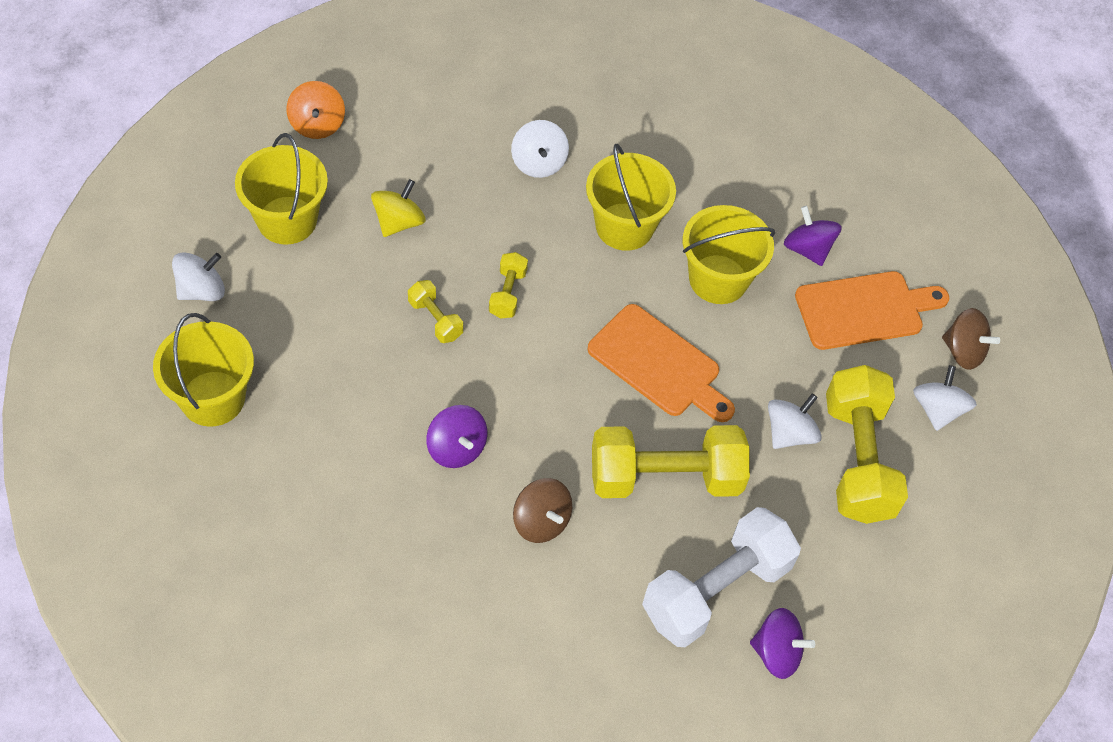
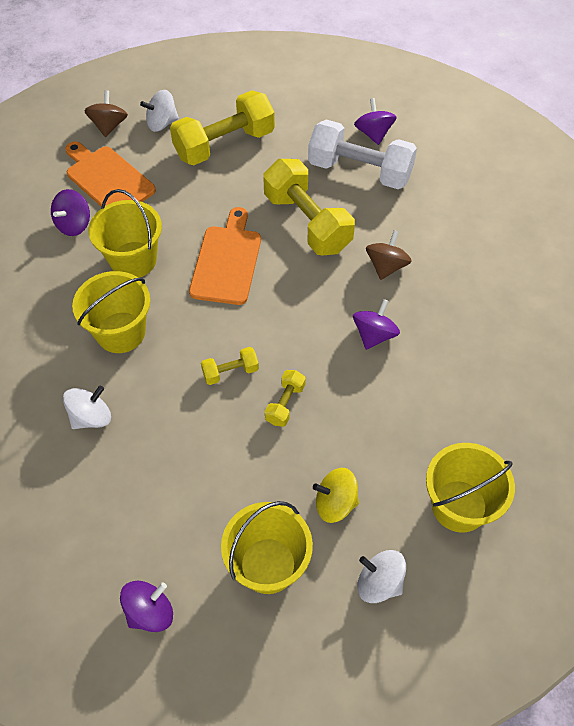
camera: 115 degrees left, 0 degrees up
orange spinning top [287,81,345,139] -> purple spinning top [120,581,173,632]
yellow spinning top [371,179,426,237] -> yellow spinning top moved to [313,468,359,523]
white spinning top [768,393,822,449] -> none

